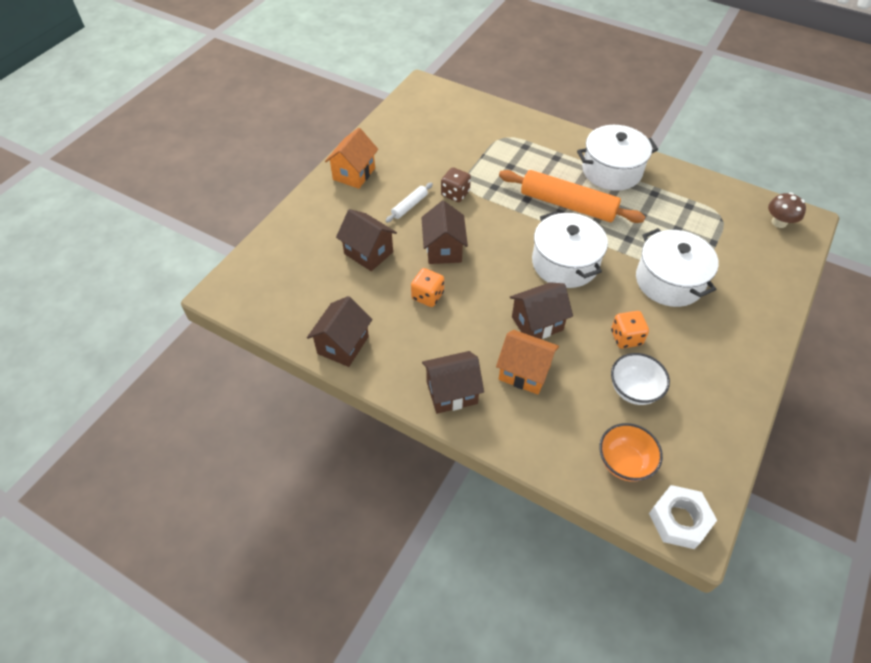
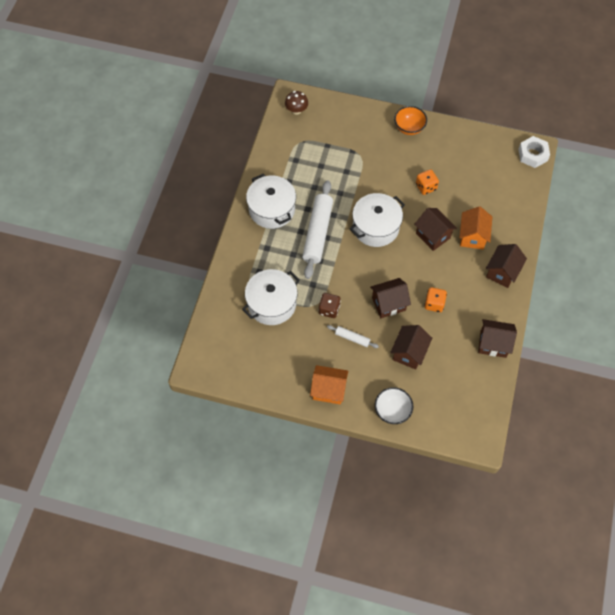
camera: 105 degrees left, 10 degrees up
brown house [422,351,484,414] -> brown house turned 60 degrees clockwise [486,244,527,288]
orange rolling pin [499,170,645,223] -> white rolling pin [302,181,333,279]
orange bowl [599,423,663,482] -> orange bowl moved to [394,106,427,135]
white bowl [611,353,670,405] -> white bowl moved to [375,387,413,424]
white pot [636,228,719,307] -> white pot moved to [242,269,300,325]

